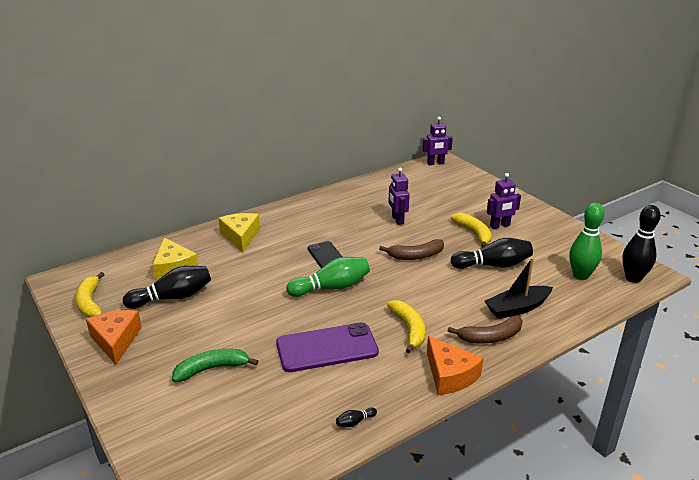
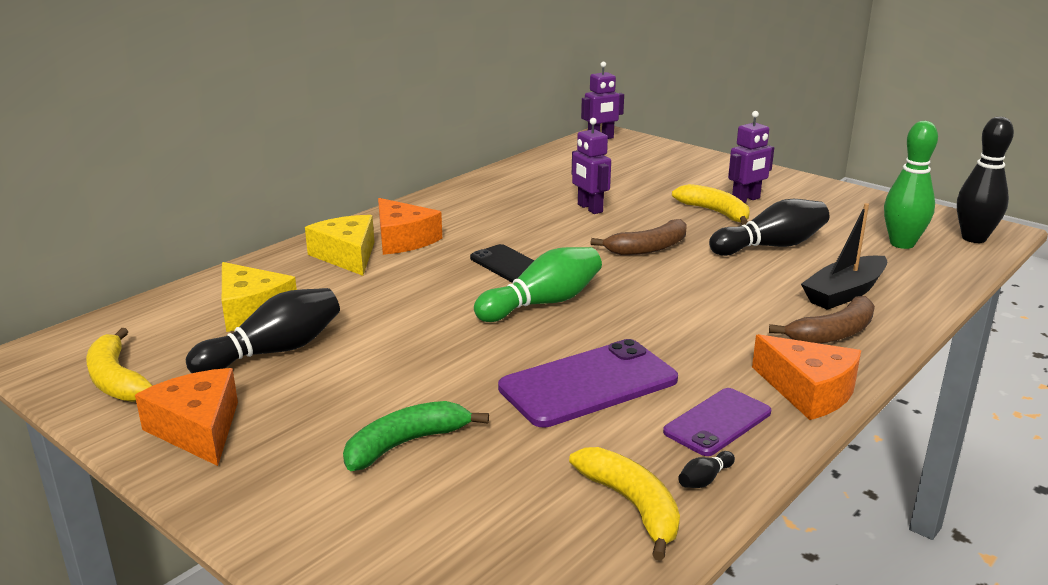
camera: 15 degrees left, 5 degrees down
yellow banana [387,300,425,353] -> yellow banana moved to [569,447,680,561]
none -> orange cheese [378,198,442,255]
none -> purple phone [663,388,771,456]

